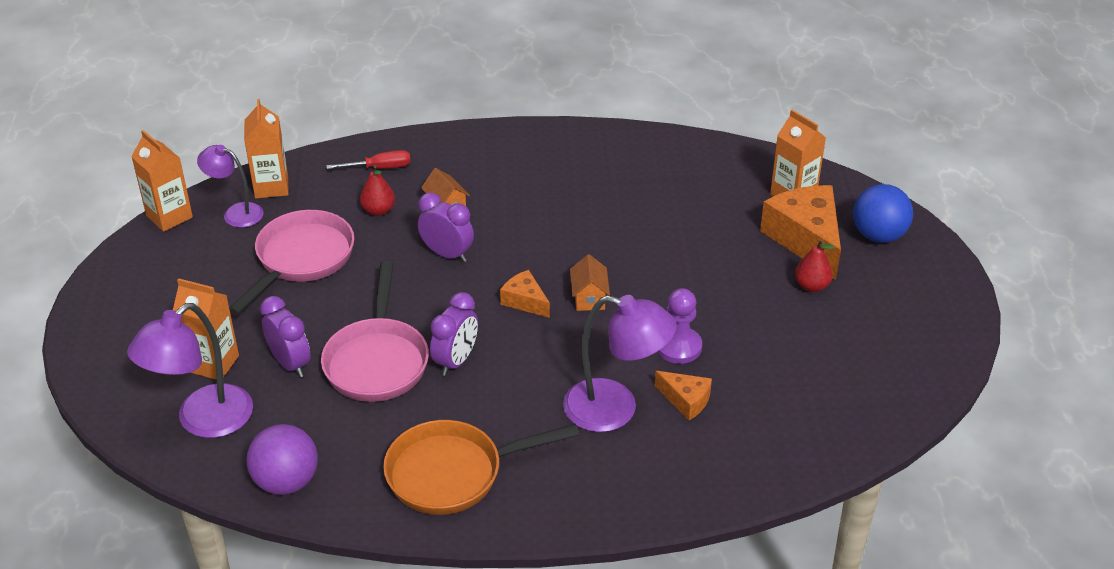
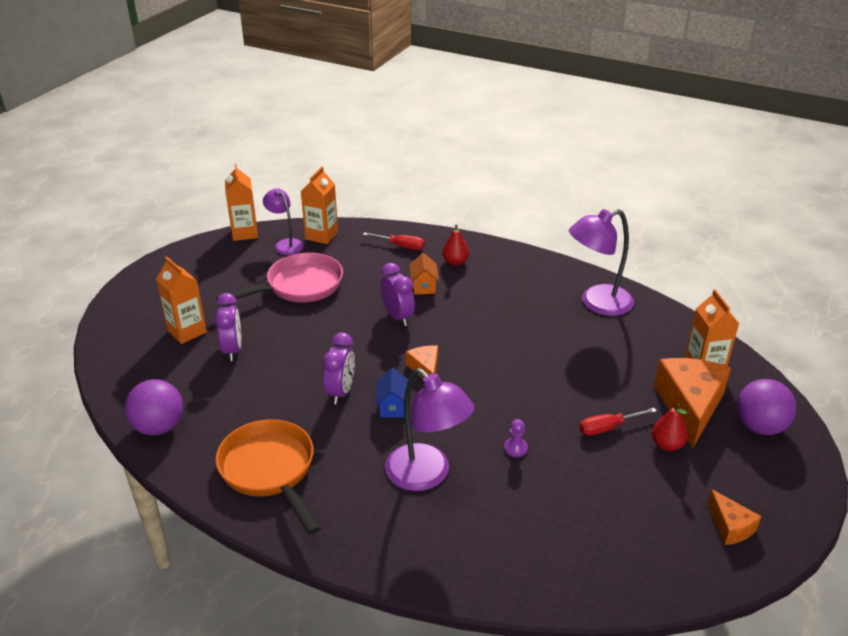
camera: 30 degrees right, 5 degrees down
purple lamp [127,303,253,438] -> purple lamp moved to [569,209,634,316]
pink pan [321,261,429,402] -> none
red pear [360,165,395,216] -> red pear moved to [442,225,469,266]
orange pan [383,420,579,515] -> orange pan turned 45 degrees clockwise [215,419,321,535]
purple clock [430,292,478,376] -> purple clock turned 45 degrees counterclockwise [323,333,355,404]
orange house [570,254,610,311] -> none
orange cheese [655,371,712,420] -> orange cheese moved to [707,489,762,545]
purple pawn [657,288,702,364] -> purple pawn [504,419,528,457], size x0.57
blue ball [853,184,913,243] -> purple ball [737,379,797,435]
none -> blue house [376,368,408,418]
none -> red screwdriver [580,408,657,435]

